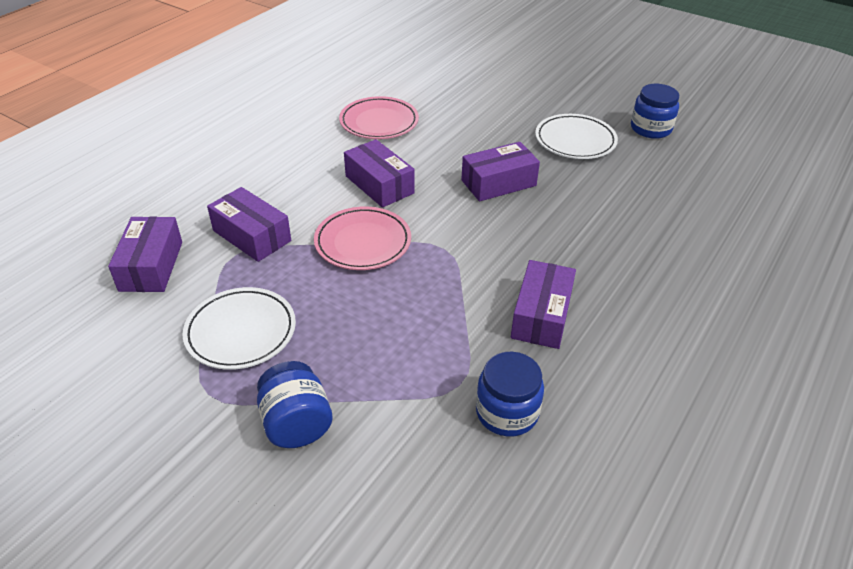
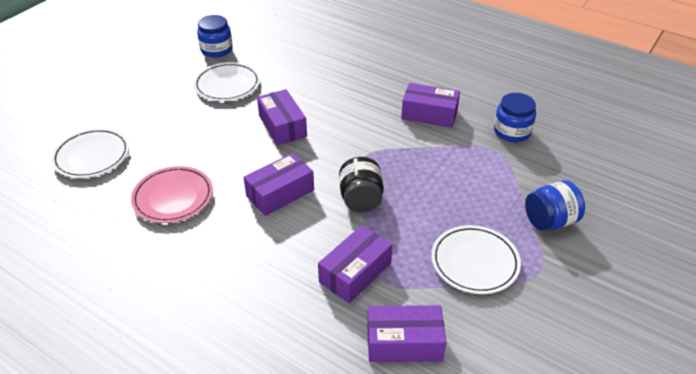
camera: 90 degrees left, 0 degrees up
pink plate [314,206,411,270] -> black jar [339,157,384,212]
none -> white plate [51,128,129,178]

